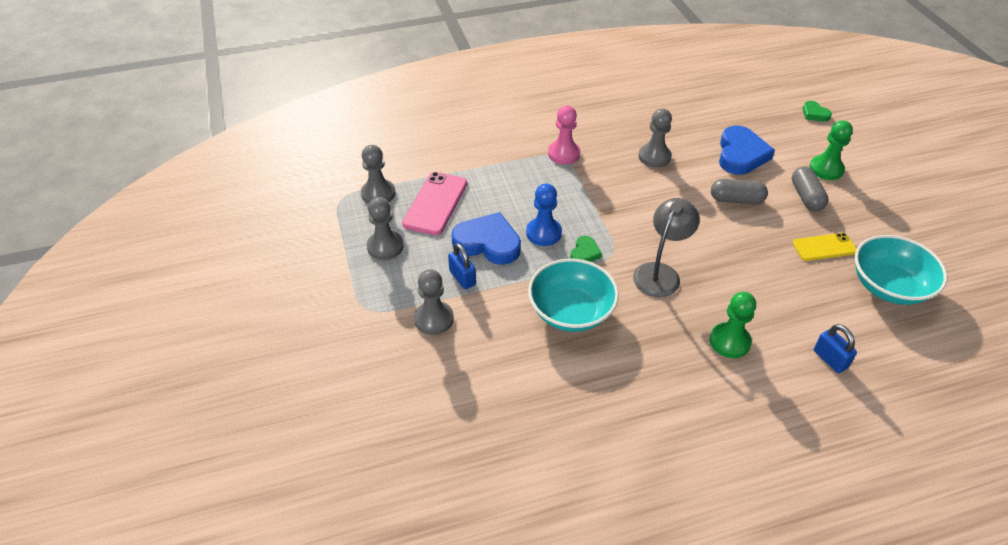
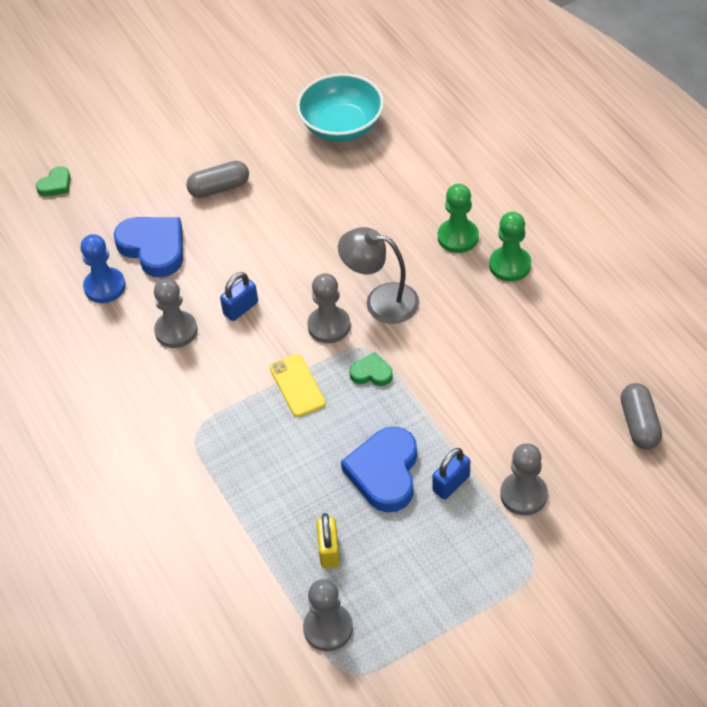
camera: 100 degrees left, 5 degrees up
grey pawn [367,197,403,260] -> grey pawn moved to [307,273,351,343]
pink phone [402,172,467,235] -> yellow padlock [316,513,340,568]
blue pawn [526,183,562,246] -> blue pawn moved to [80,234,126,303]
turquoise bowl [528,259,619,332] -> none
pink pawn [548,105,580,165] -> none
grey capsule [711,179,768,204] -> grey capsule moved to [621,383,662,450]
blue heart [719,126,775,175] -> blue heart turned 45 degrees clockwise [114,217,183,278]
yellow phone [793,233,856,261] -> yellow phone moved to [270,354,326,417]
green pawn [809,120,853,180] -> green pawn moved to [489,212,531,282]
blue padlock [814,324,857,373] -> blue padlock moved to [220,272,258,321]

